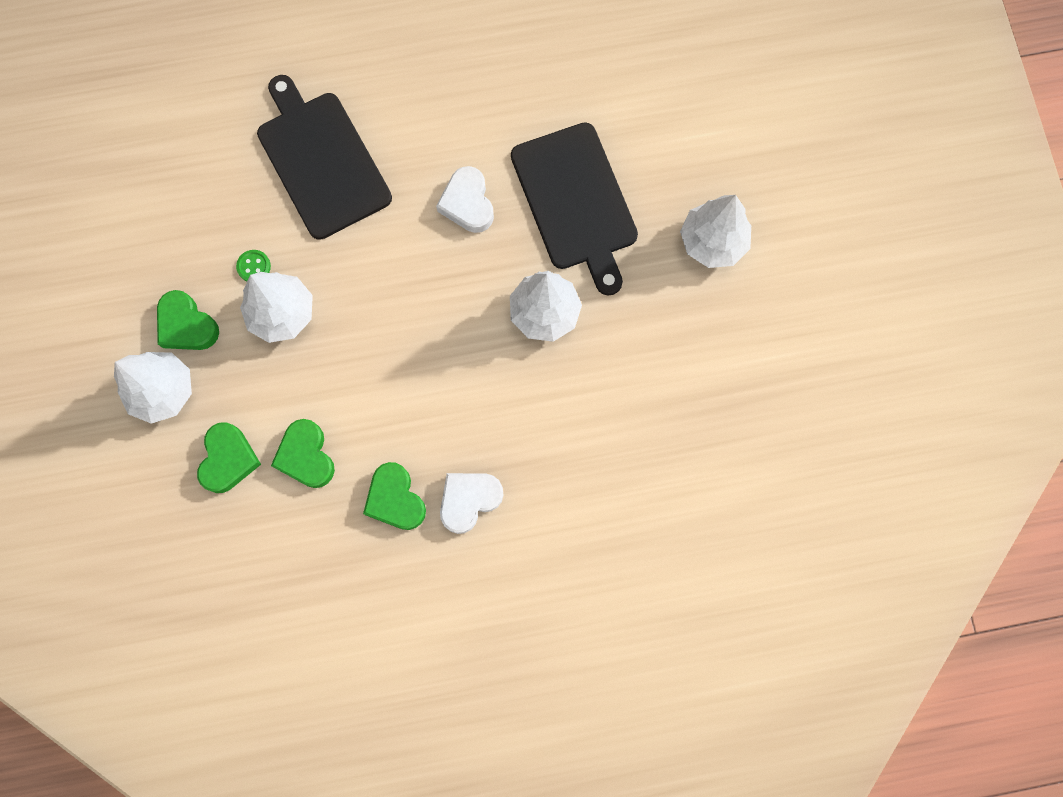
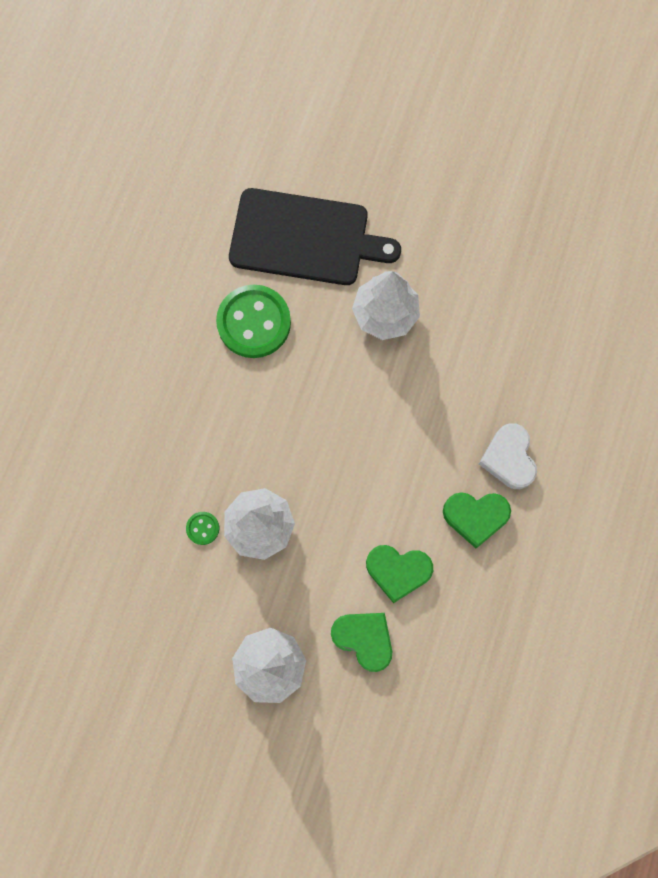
camera: 60 degrees left, 0 degrees up
green heart [157,290,219,350] -> none
black cutting board [257,75,392,240] -> none
white heart [436,166,494,233] -> green button [216,285,291,358]
white tree [680,195,751,268] -> none

